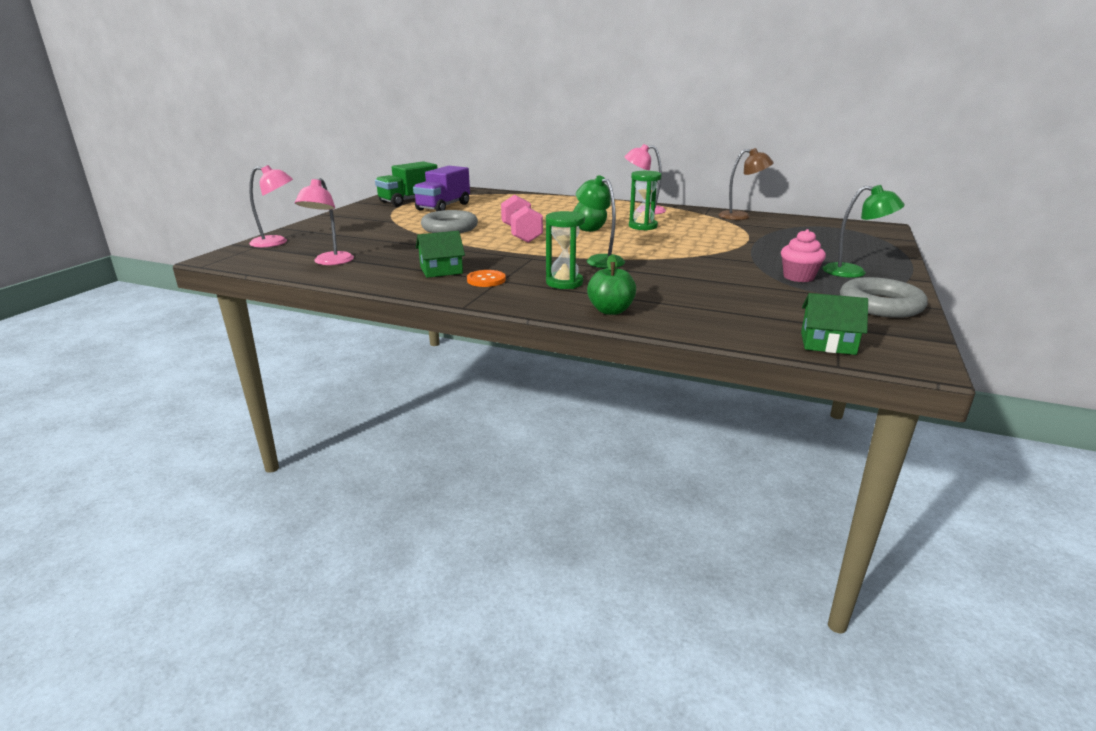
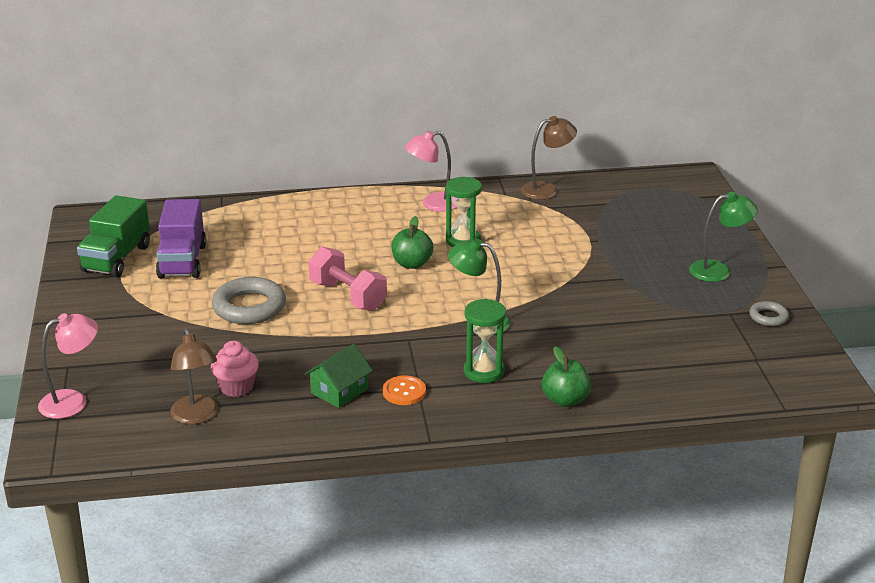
camera: 30 degrees left, 5 degrees up
pink lamp [295,178,354,265] -> brown lamp [170,328,218,424]
pink cupcake [781,229,826,282] -> pink cupcake moved to [211,341,259,397]
green house [801,293,868,355] -> none
grey ring [840,277,928,318] -> grey ring [749,301,789,326], size x0.52

